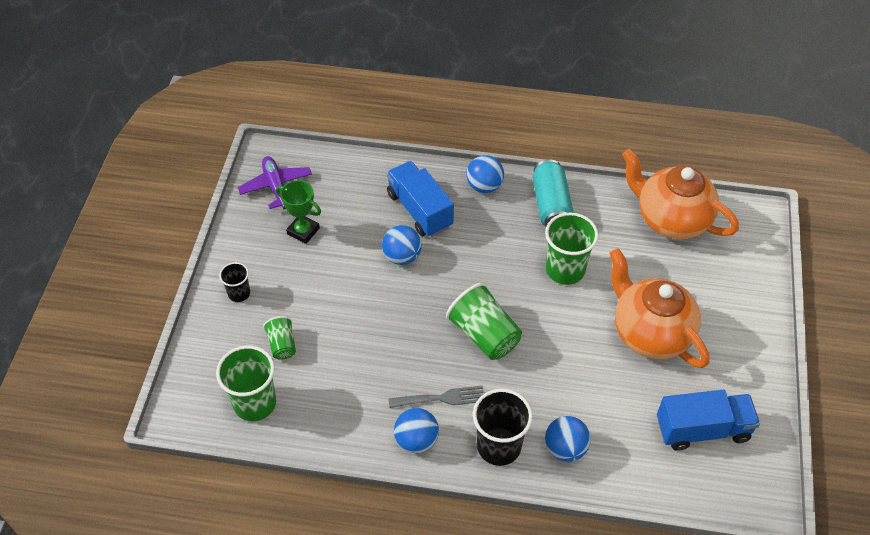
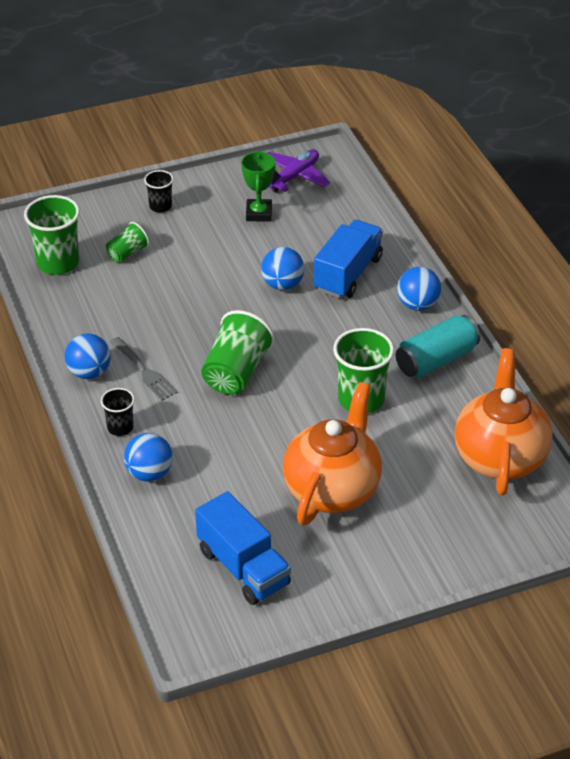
camera: 60 degrees right, 10 degrees down
black cup [473,389,533,466] -> black cup [101,388,135,436], size x0.55

